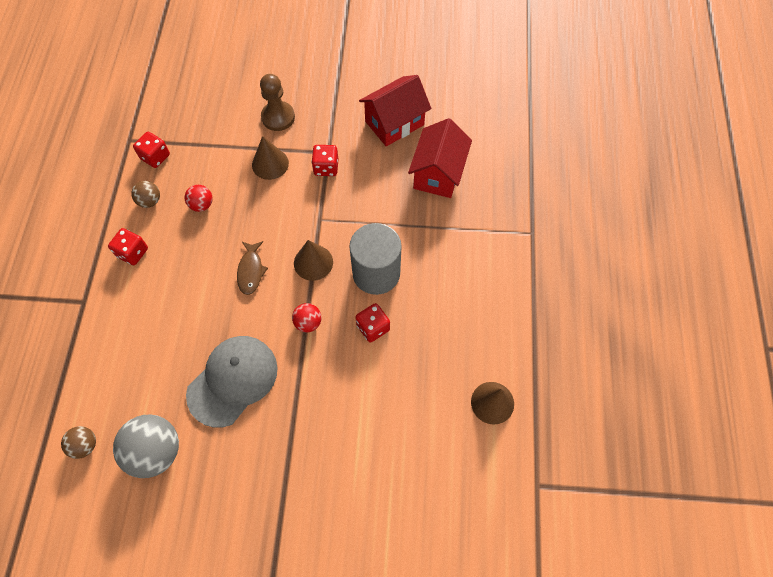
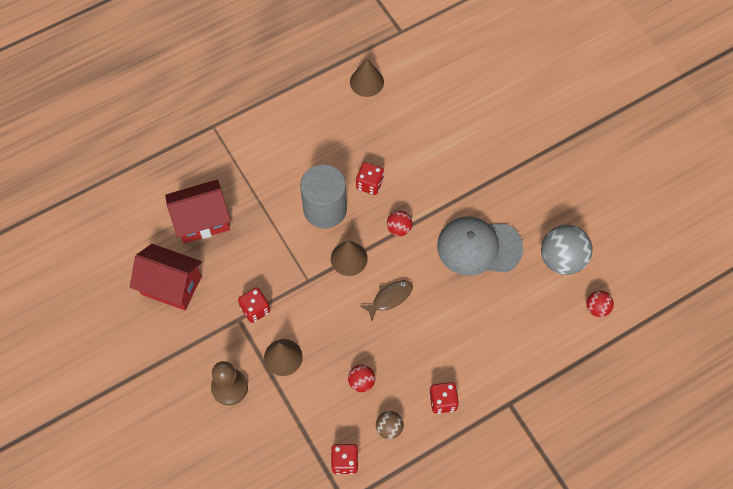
camera: 125 degrees left, 0 degrees up
brown ball [61,426,96,459] -> red ball [586,290,614,317]

